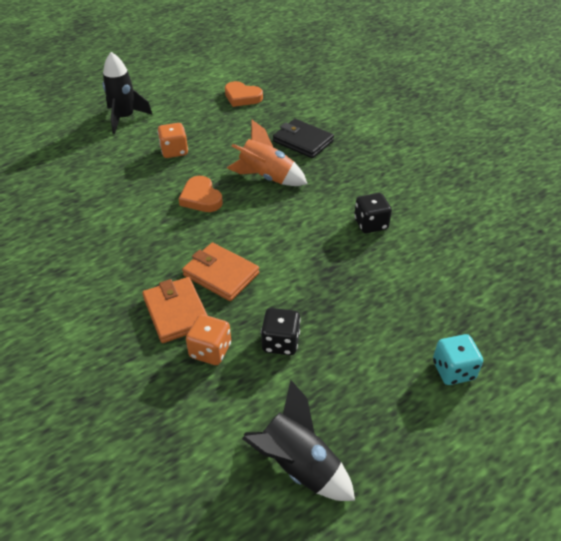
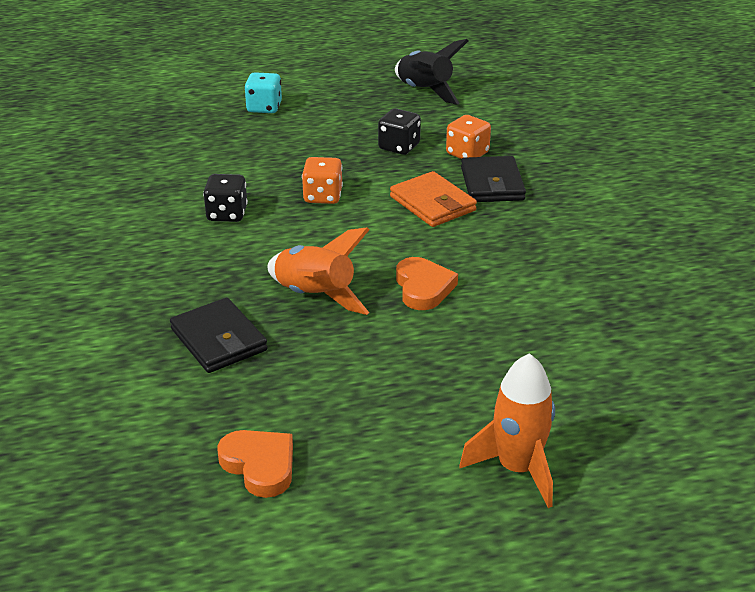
camera: 160 degrees left, 10 degrees down
black rocket [102,52,153,134] -> orange rocket [459,353,555,508]
orange wallet [142,277,208,343] -> black wallet [461,156,526,202]
orange dice [157,123,188,158] -> orange dice moved to [302,157,343,204]

